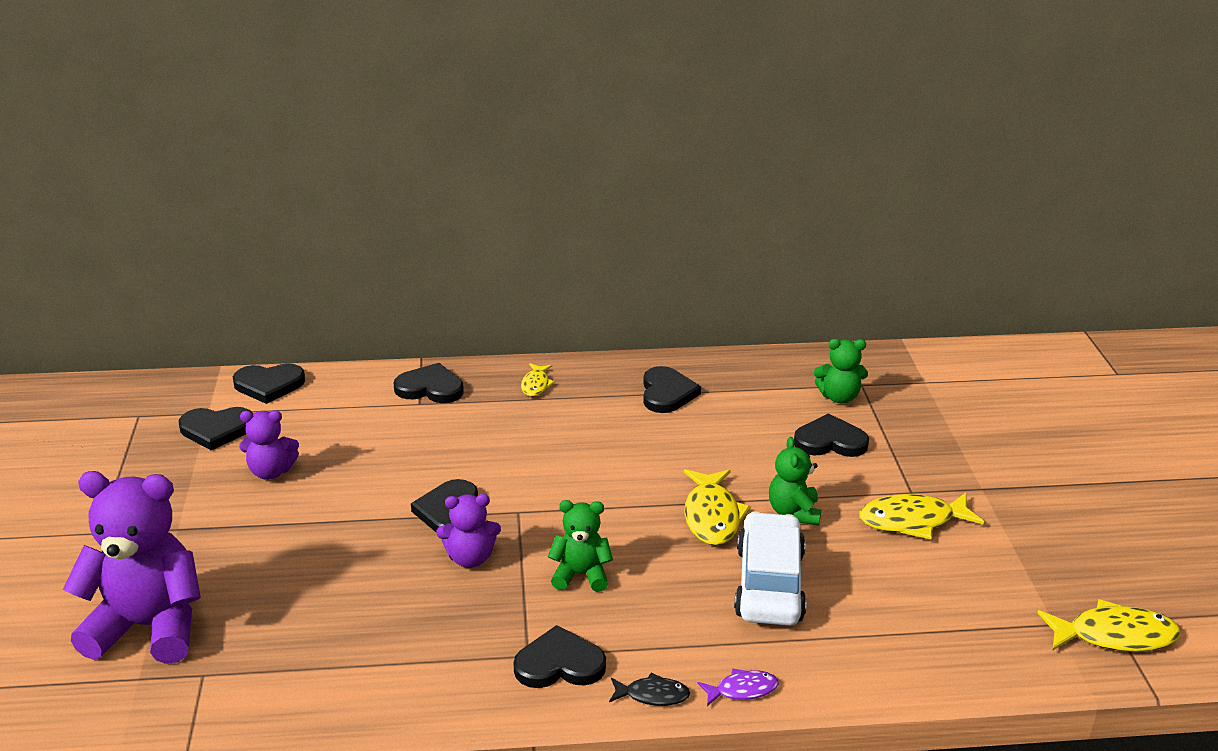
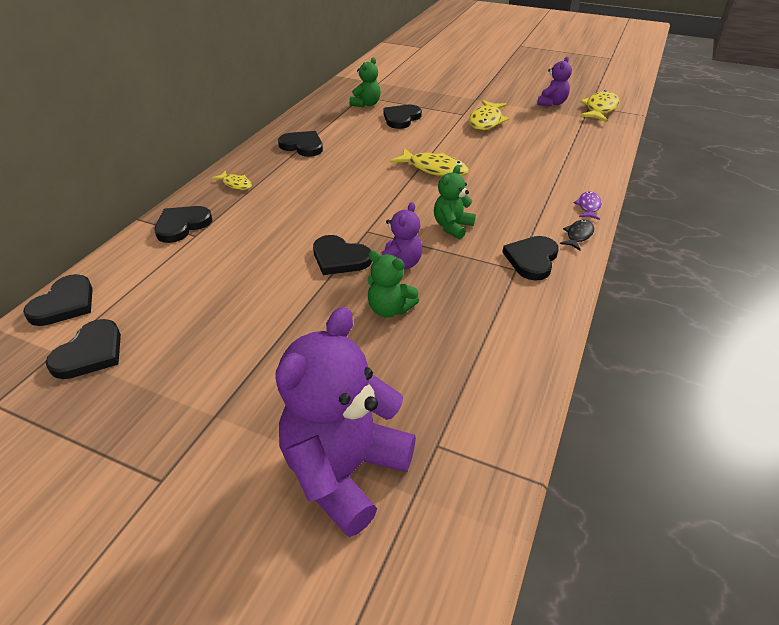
camera: 60 degrees left, 10 degrees up
purple teddy bear [239,410,299,480] -> purple teddy bear moved to [537,56,572,106]
white car [734,512,807,626] -> none
green teddy bear [769,437,821,526] -> green teddy bear moved to [367,251,419,318]

